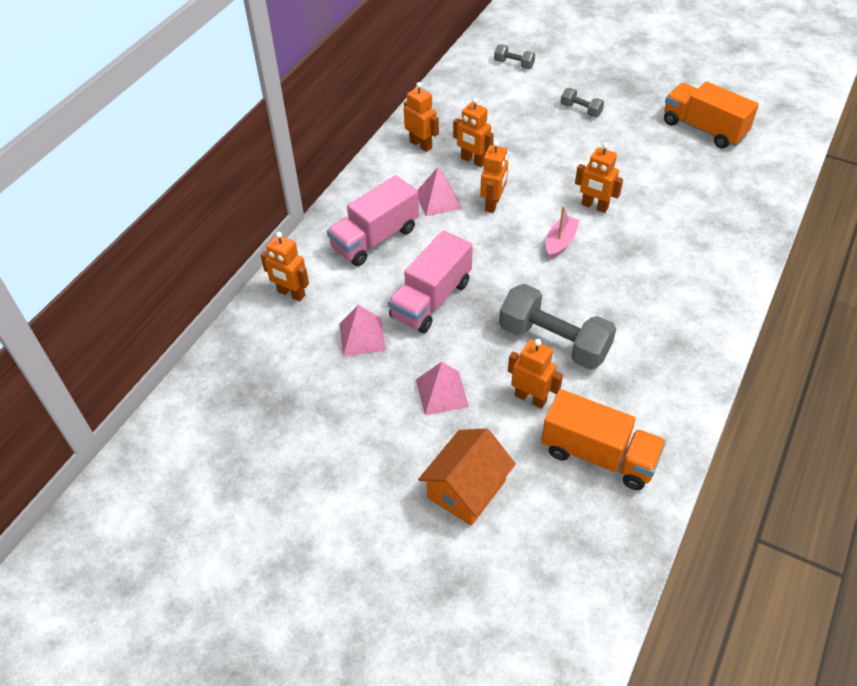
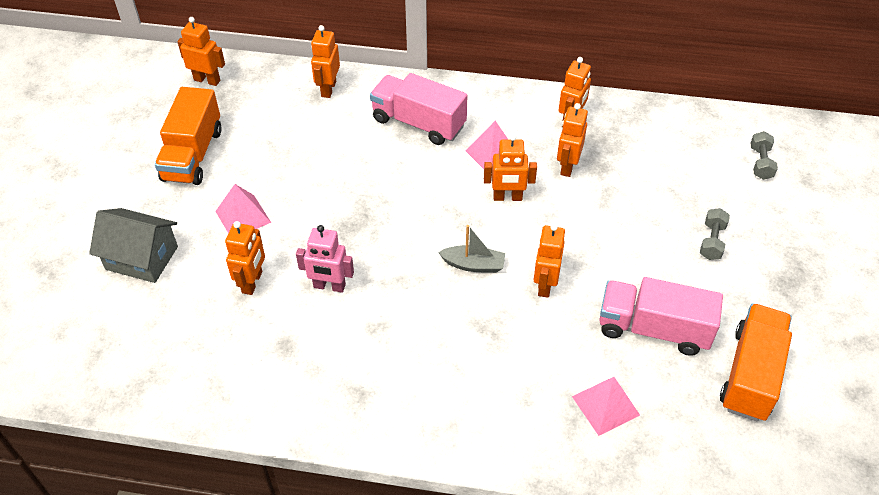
camera: 70 degrees right, 0 degrees up
pink pyramid [339,305,386,356] -> pink pyramid moved to [572,377,640,436]
pink truck [388,230,473,333] -> pink truck moved to [599,277,723,356]
orange house [418,428,516,526] -> grey house [89,208,178,283]
grey dumbbell [499,284,616,370] -> pink robot [296,225,354,293]
orange truck [541,389,666,490] -> orange truck moved to [155,87,222,185]
pink boat [546,206,580,259] -> grey boat [438,225,505,273]
none -> orange robot [177,17,225,86]

